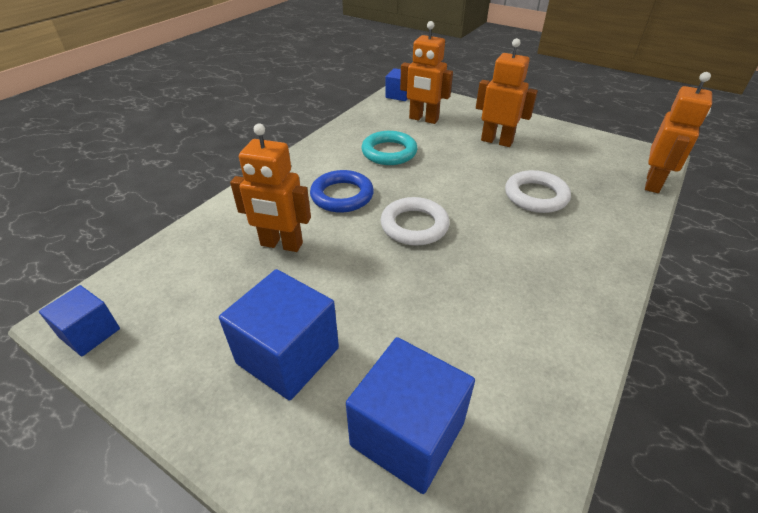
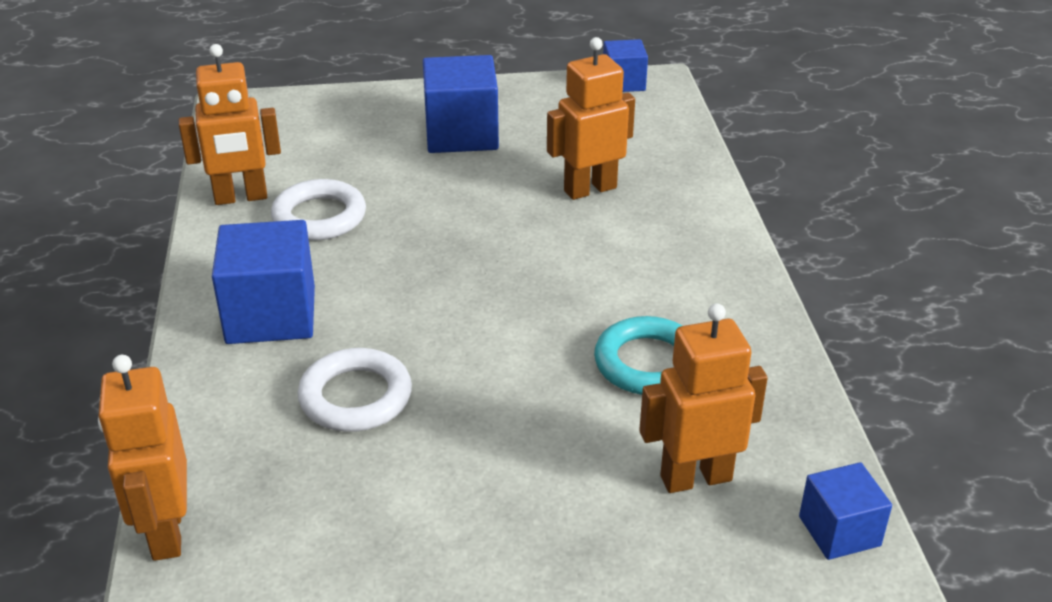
camera: 140 degrees right, 5 degrees down
blue ring [310,170,374,213] -> none
blue cube [346,337,475,494] -> blue cube moved to [212,220,315,344]
white ring [381,197,450,246] -> white ring moved to [271,179,366,240]
orange robot [476,38,538,147] -> orange robot moved to [179,44,281,205]

